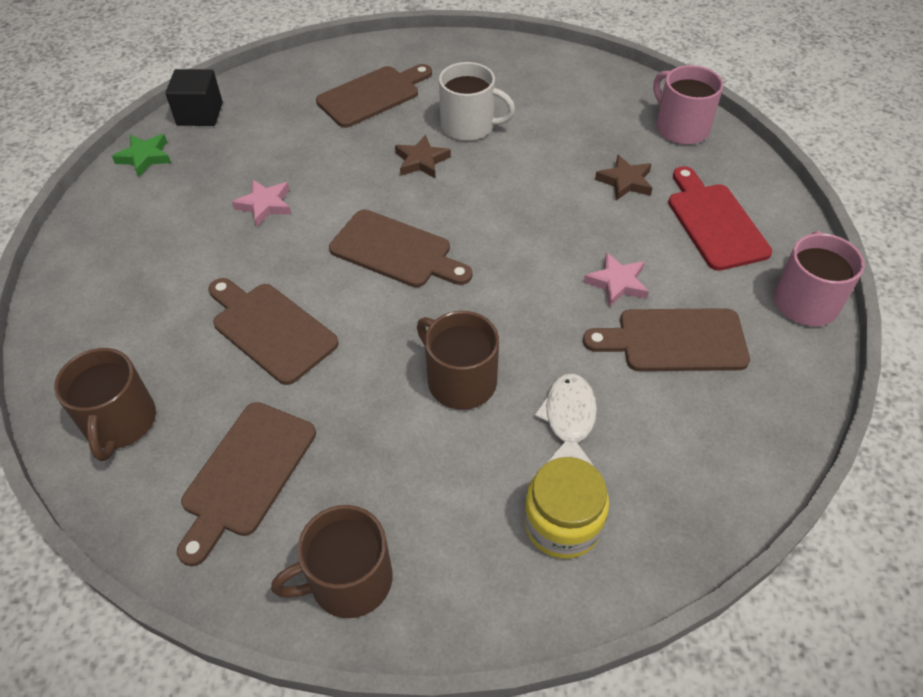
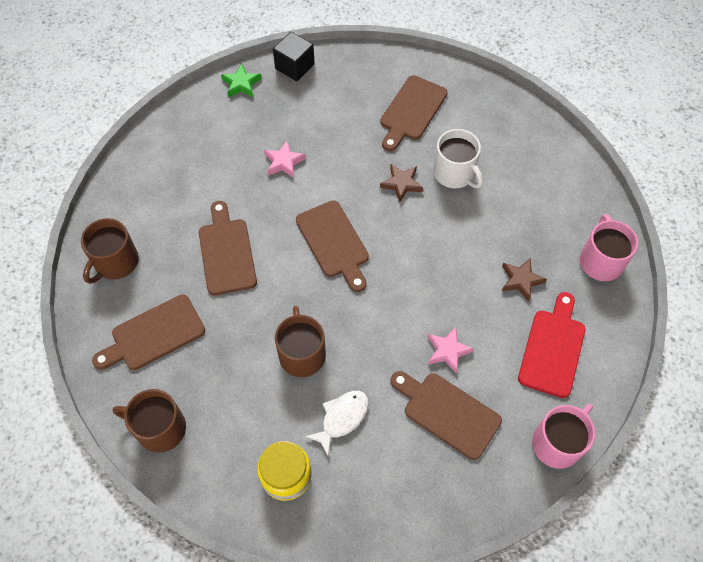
camera: 35 degrees right, 10 degrees up
brown cutting board [316,64,432,128] -> brown cutting board turned 120 degrees clockwise [380,75,448,151]

